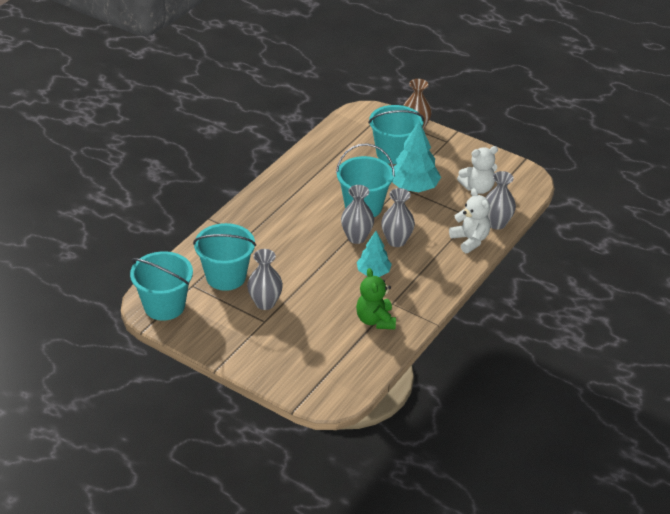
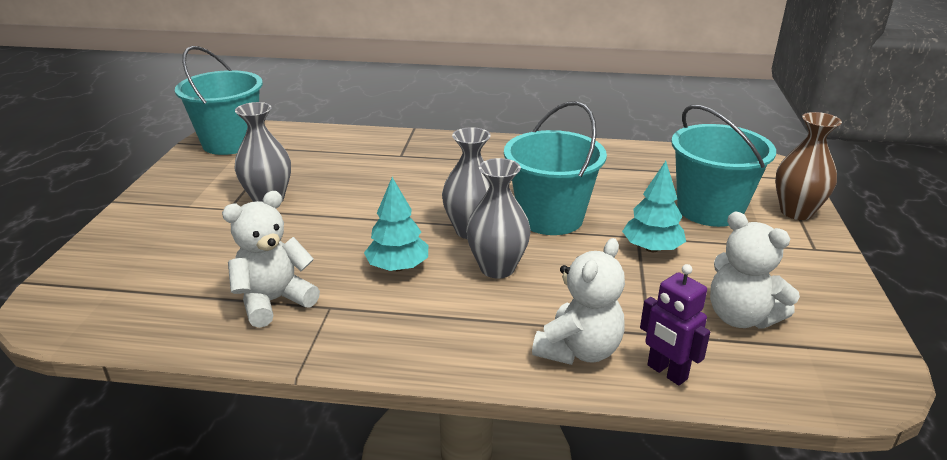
camera: 65 degrees right, 10 degrees down
turquoise bucket [193,223,256,291] -> none
green teddy bear [356,268,396,329] -> white teddy bear [222,191,320,328]
turquoise tree [392,121,441,192] -> turquoise tree [622,161,686,252], size x0.63
grey vase [486,171,516,230] -> purple robot [640,264,710,385]

